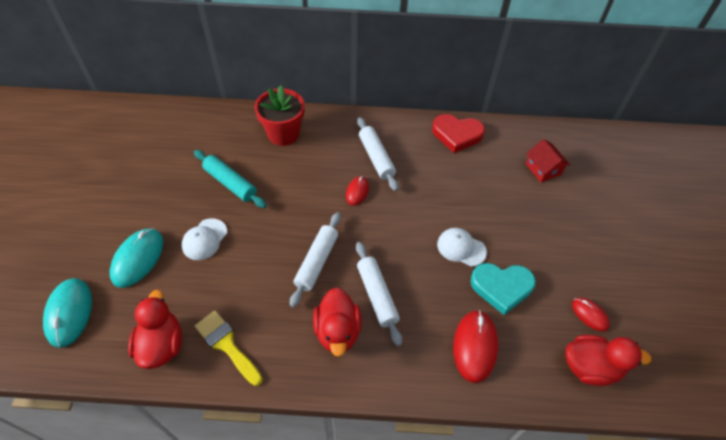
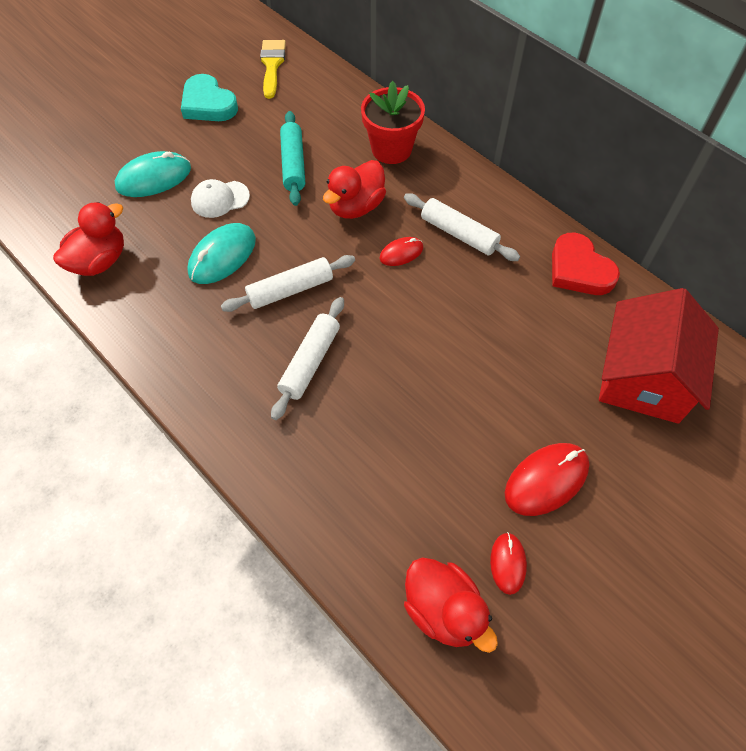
camera: 45 degrees right, 5 degrees up
turquoise mouse [43,278,92,348] -> turquoise mouse moved to [187,223,256,284]
yellow brush [195,311,263,386] -> yellow brush moved to [260,40,286,99]
red duck [313,287,362,357] -> red duck moved to [323,160,386,219]
white rolling pin [357,117,399,191] -> white rolling pin turned 75 degrees counterclockwise [404,193,520,261]
white cap [437,228,487,267] -> none
red mouse [453,310,498,383] -> red mouse moved to [505,443,589,516]
turquoise heart [470,263,536,315] -> turquoise heart moved to [181,74,238,121]
red house [526,139,570,182] -> red house [599,288,719,424], size x2.03

